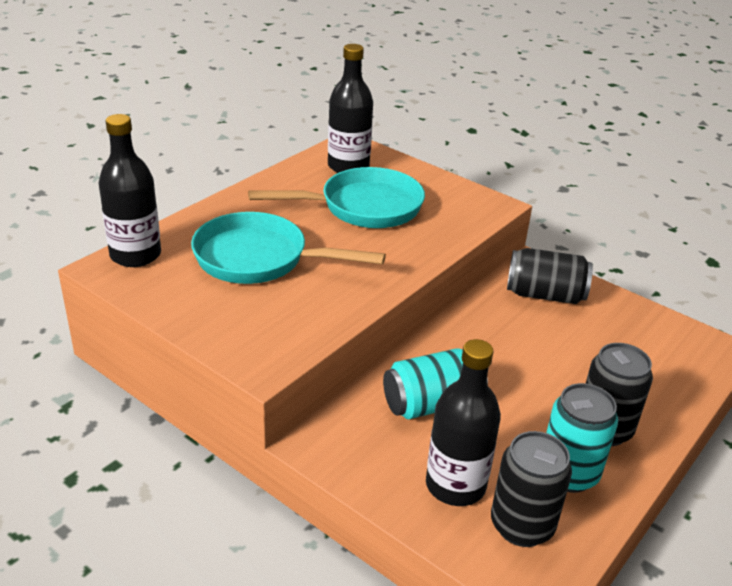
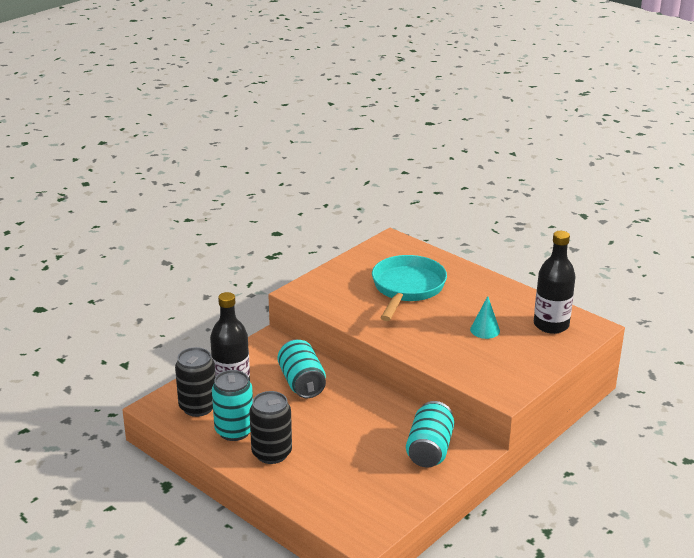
camera: 95 degrees right, 5 degrees down
black bottle [99,114,161,267] -> none
turquoise pan [248,167,425,228] -> turquoise cone [470,296,500,339]
black can [507,248,593,304] -> turquoise can [406,401,454,467]

